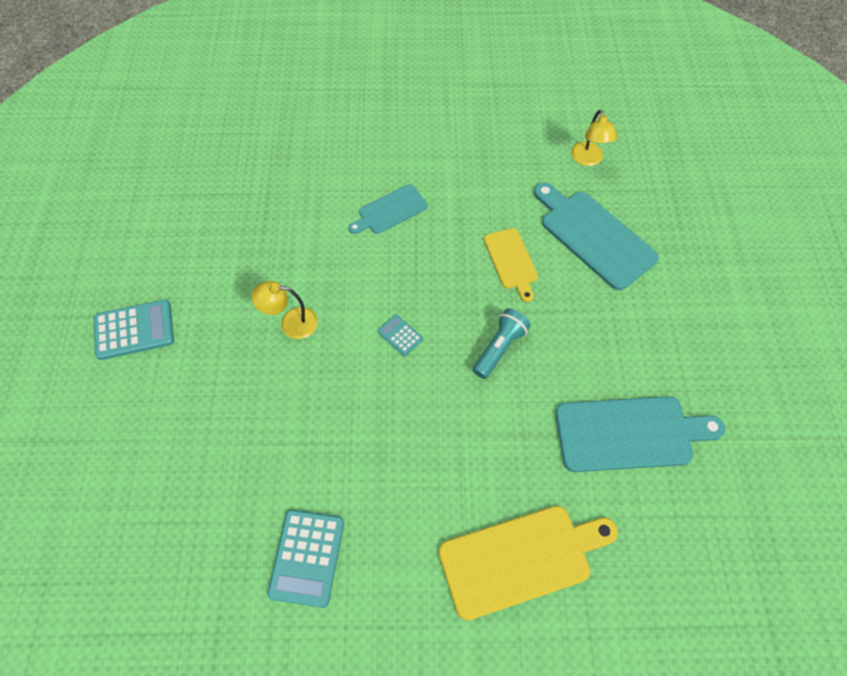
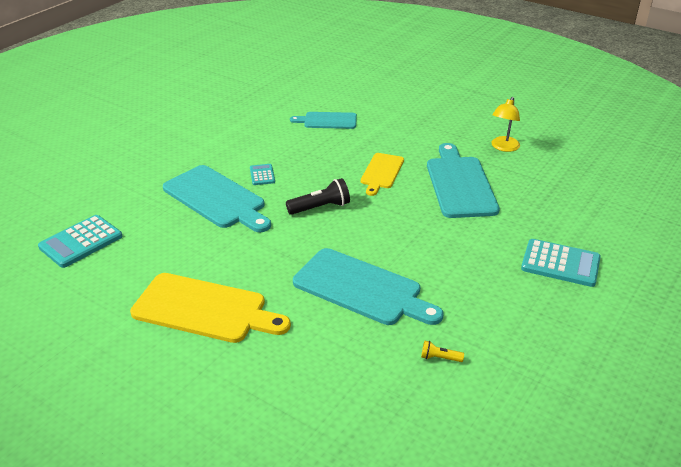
camera: 35 degrees right, 25 degrees down
turquoise calculator [94,299,174,360] -> turquoise calculator moved to [521,239,601,287]
yellow lamp [251,281,318,339] -> none
turquoise flashlight [473,308,531,379] -> black flashlight [286,178,350,215]
none -> turquoise cutting board [163,165,271,232]
none -> yellow flashlight [421,341,464,362]

